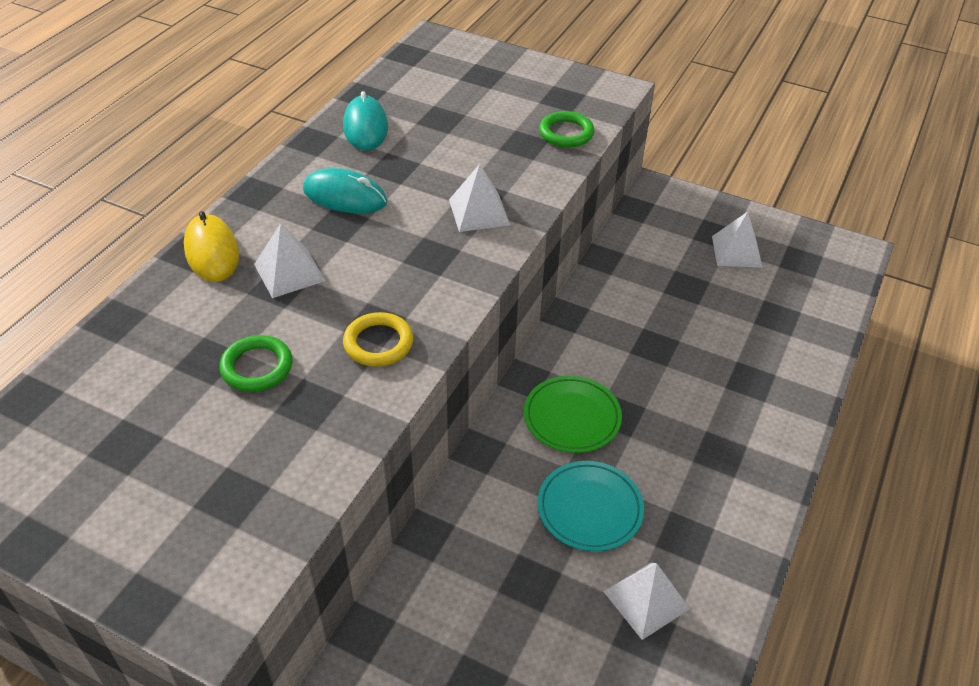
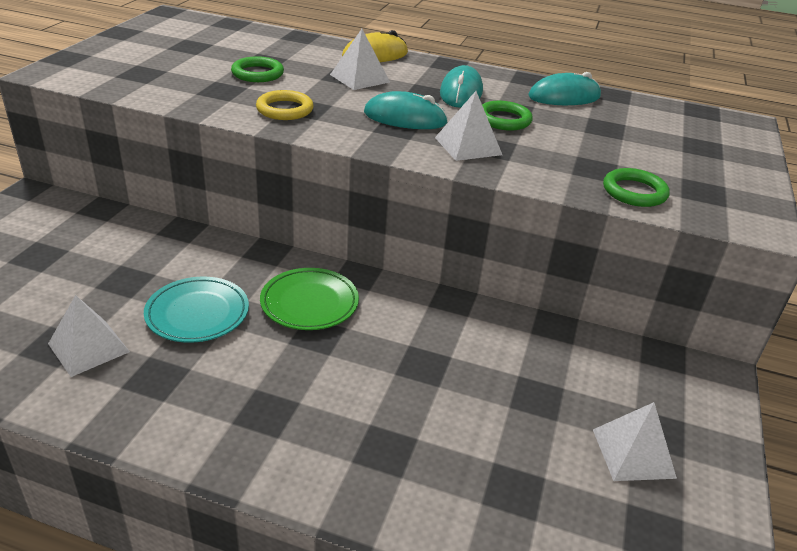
camera: 80 degrees right, 10 degrees down
none -> turquoise mouse [364,91,448,129]
none -> green ring [482,101,533,131]

